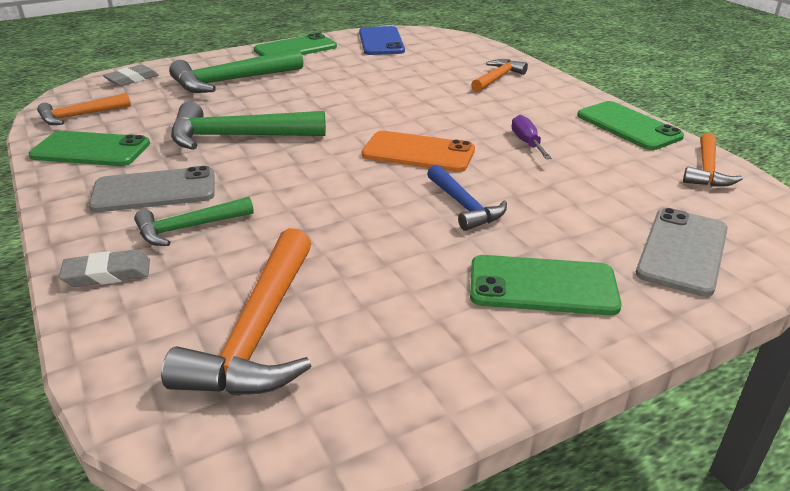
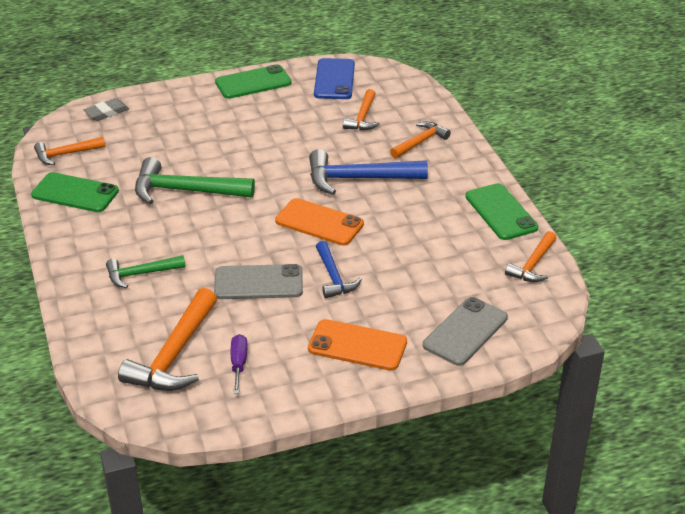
camera: 10 degrees right, 5 degrees up
grey eraser [59,250,150,287] -> none
grey phone [89,166,215,212] -> grey phone moved to [214,264,303,299]
green hammer [169,48,303,93] -> none
green phone [470,255,622,316] -> orange phone [308,319,407,371]
purple screwdriver [511,115,552,159] -> purple screwdriver moved to [231,334,248,394]
none -> blue hammer [309,149,428,195]
none -> orange hammer [343,89,380,130]

